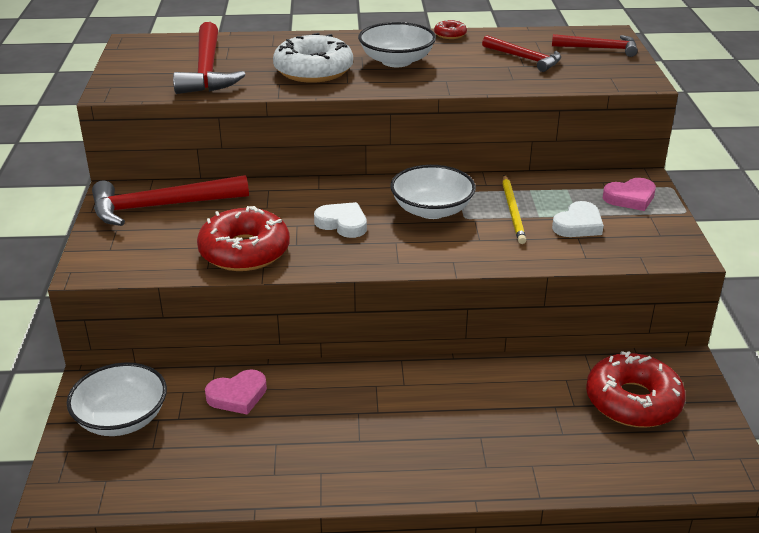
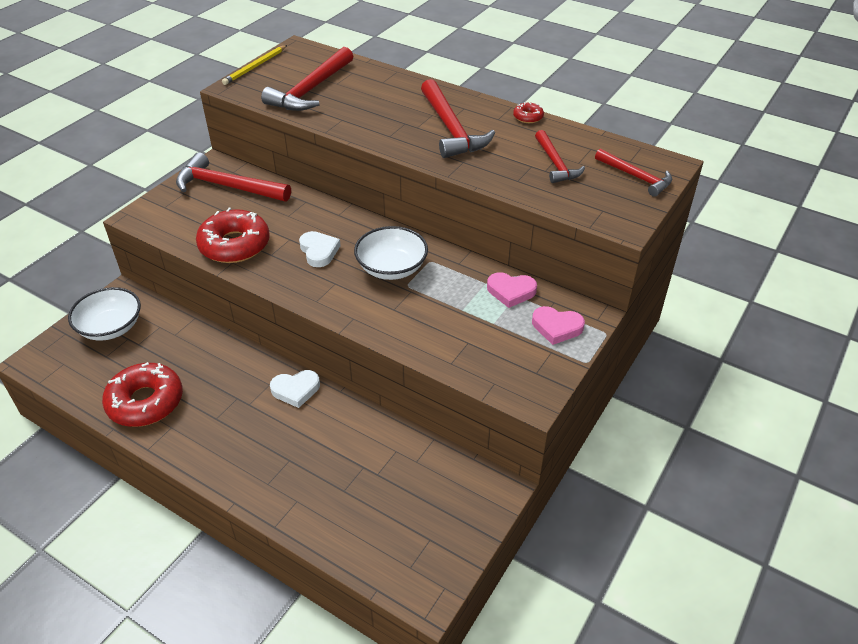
camera: 35 degrees right, 10 degrees up
pink heart [205,369,267,415] -> pink heart moved to [487,272,537,308]
white donut [273,33,353,83] -> none
white bowl [358,22,436,67] -> red hammer [421,79,495,158]
yellow pencil [502,175,526,244] -> yellow pencil moved to [222,45,287,85]
white heart [552,201,604,237] -> white heart moved to [270,370,320,408]
red donut [586,351,686,428] -> red donut moved to [102,362,183,427]

